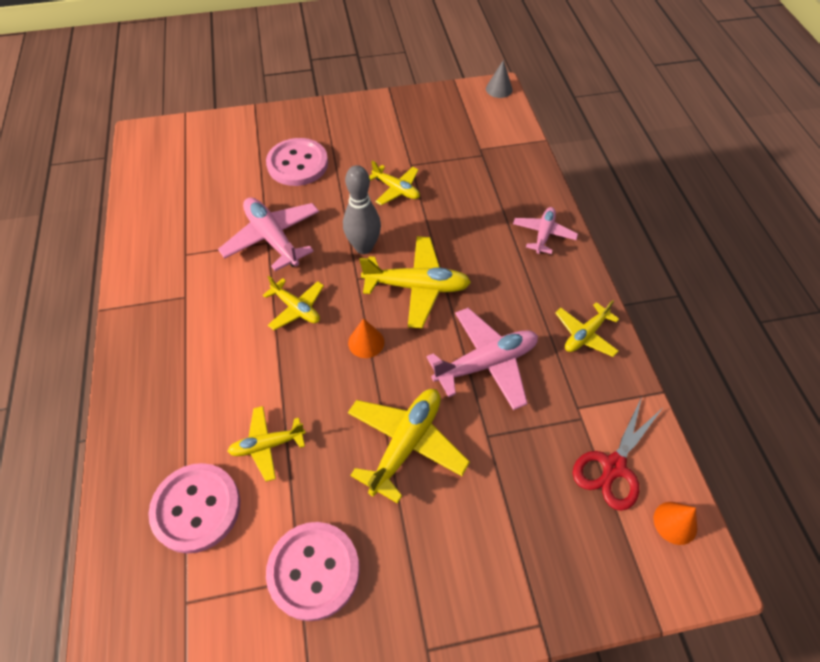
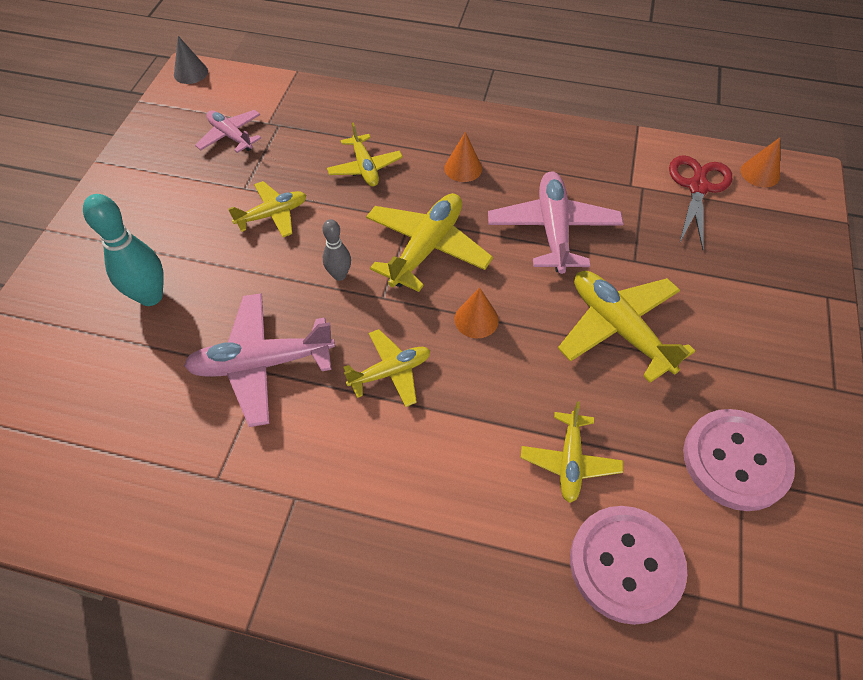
camera: 65 degrees left, 0 degrees up
pink button [266,138,328,186] -> turquoise bowling pin [83,194,164,306]
grey bowling pin [343,165,381,254] -> grey bowling pin [322,219,351,281], size x0.58
pink plane [513,207,578,254] -> pink plane moved to [195,110,261,153]
yellow plane [555,300,619,357] -> yellow plane moved to [327,123,403,187]
red scissors [573,397,662,511] -> red scissors turned 135 degrees counterclockwise [669,155,732,250]
none -> orange cone [444,132,482,182]

